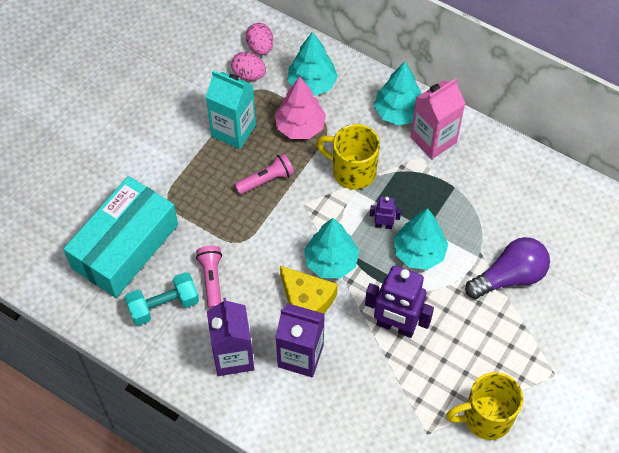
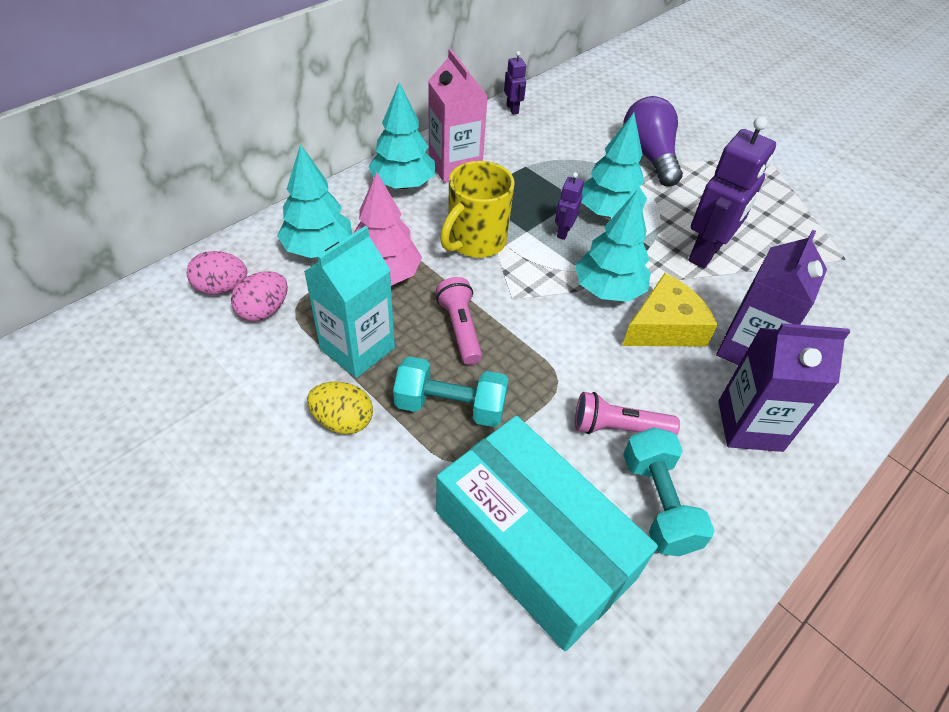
camera: 80 degrees left, 10 degrees down
yellow mug [446,372,523,440] -> none
none -> yellow egg [307,382,373,434]
none -> turquoise dumbbell [393,356,509,427]
none -> purple robot [504,51,526,115]

